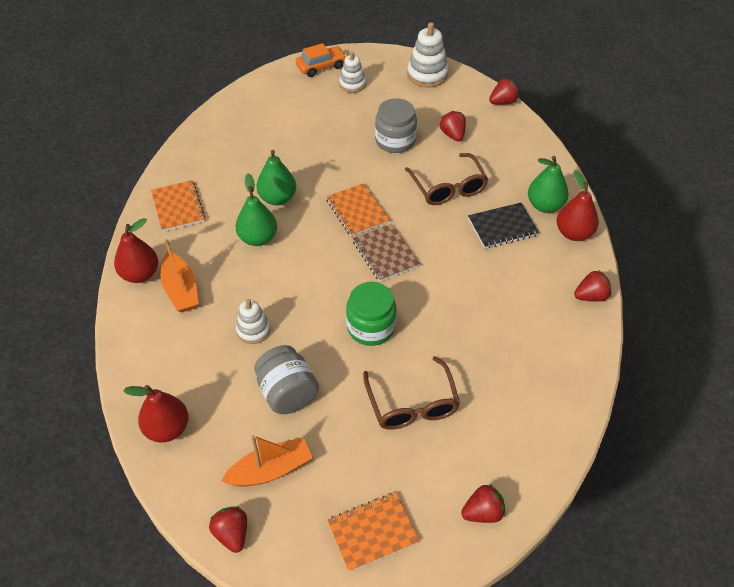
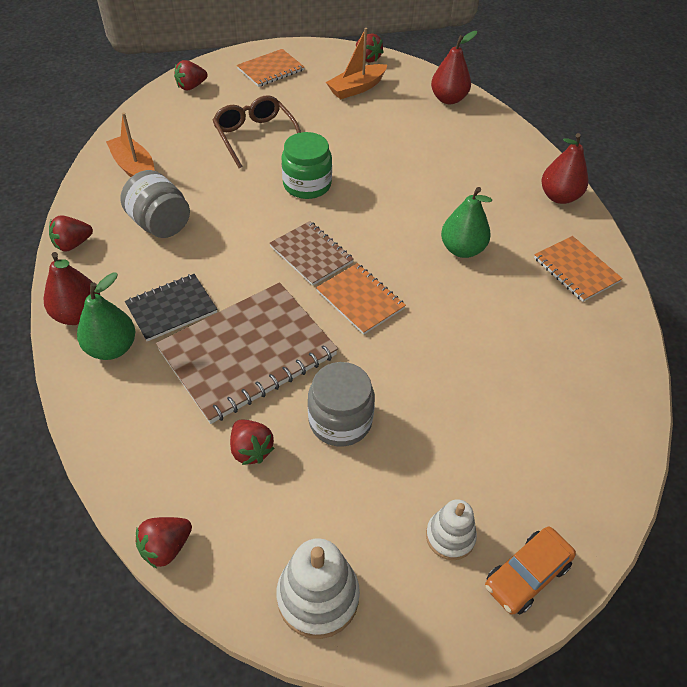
camera: 165 degrees right, 0 degrees up
orange boat [161,239,199,312] -> orange boat moved to [106,113,155,177]
white stacking toy [236,299,270,344] -> none
grey jar [254,345,319,414] -> grey jar moved to [120,170,190,238]
green pear [256,150,296,205] -> none
brown glasses [405,153,488,205] -> brown notebook [156,282,338,424]

